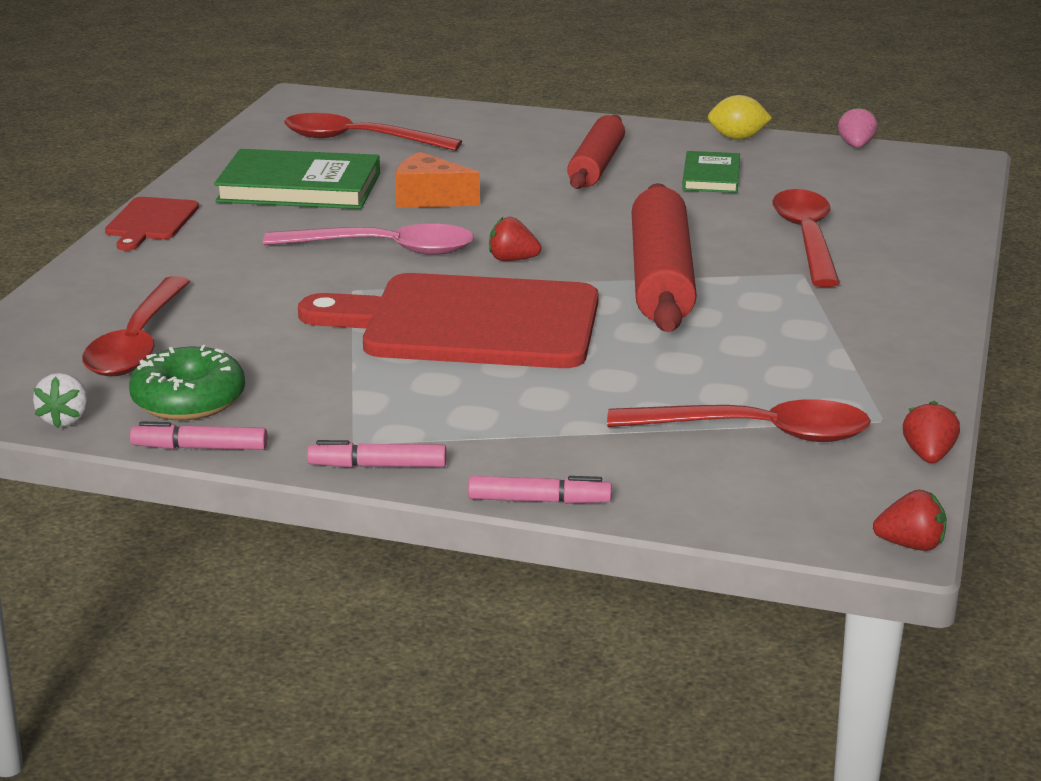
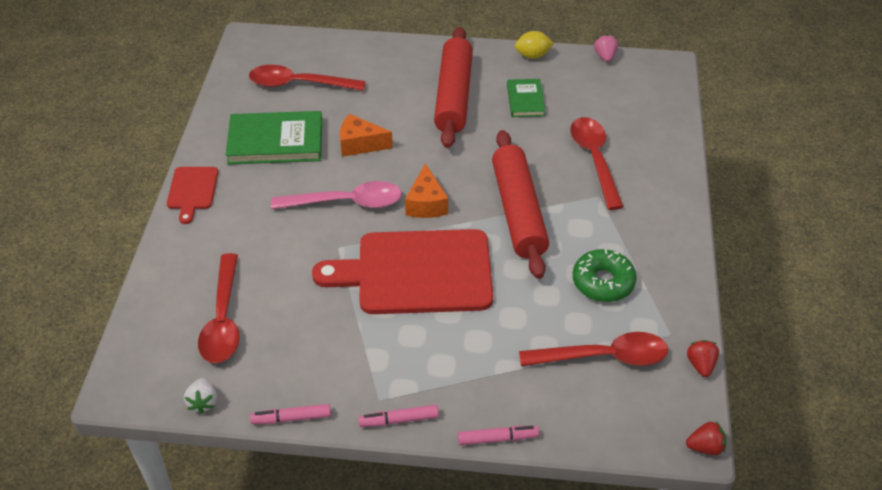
camera: 10 degrees left, 20 degrees up
green donut [129,345,245,420] -> green donut moved to [573,249,637,302]
red strawberry [489,217,541,261] -> orange cheese [405,163,448,218]
red rolling pin [567,115,625,189] -> red rolling pin [434,27,473,148], size x1.50

